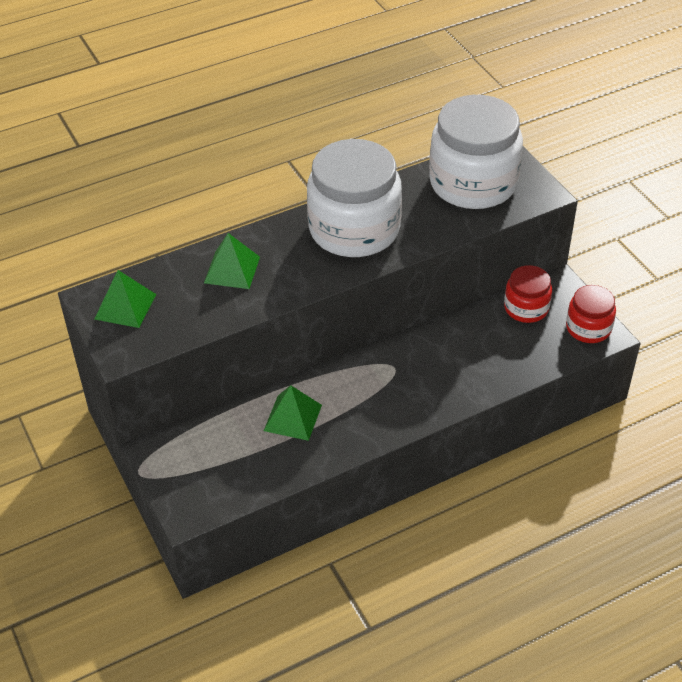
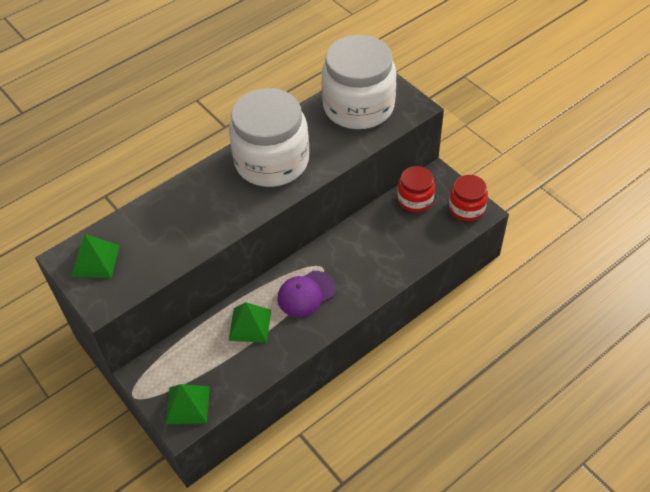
camera: 10 degrees left, 5 degrees up
green pyramid [204,233,260,289] -> green pyramid moved to [166,384,210,424]
none -> purple cap [277,271,336,317]

